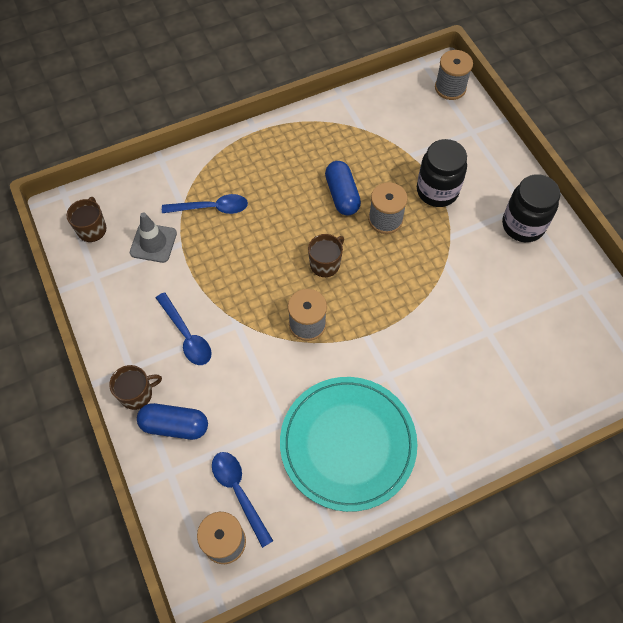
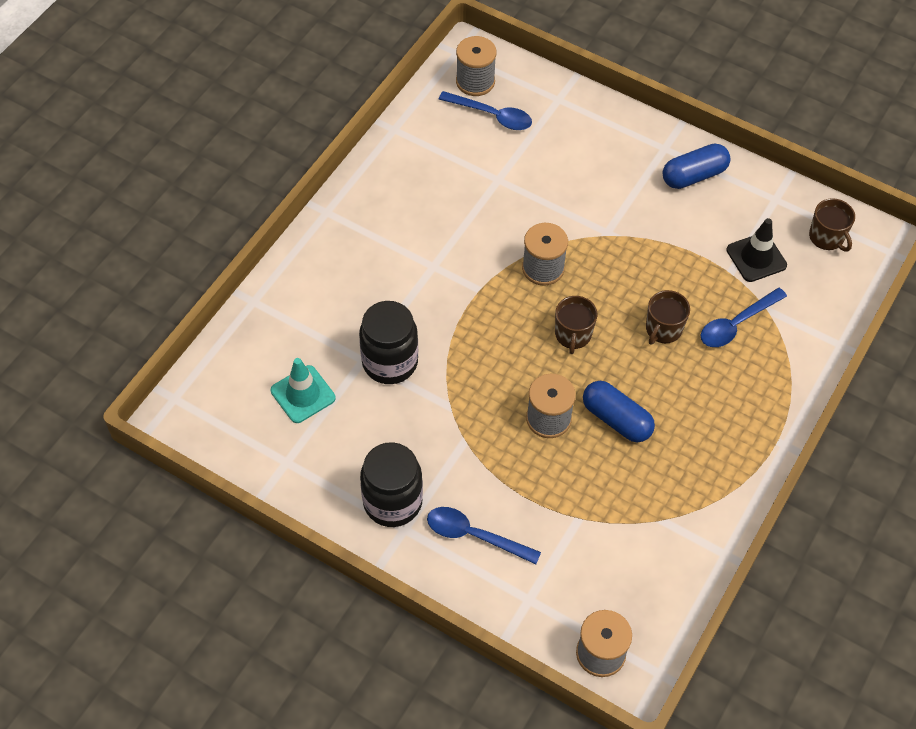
camera: 145 degrees right, 5 degrees down
brown mug [109,365,162,410] -> brown mug moved to [646,290,690,345]
grey traffic cone [130,212,177,263] -> black traffic cone [726,218,787,282]
blue capsule [137,403,208,440] -> blue capsule moved to [663,144,730,189]
blue spoon [156,292,212,365] -> blue spoon moved to [427,507,541,564]
turquoise plate [280,377,417,512] -> none
black jar [417,139,467,207] -> black jar moved to [359,301,418,384]
none -> turquoise traffic cone [271,358,336,423]

